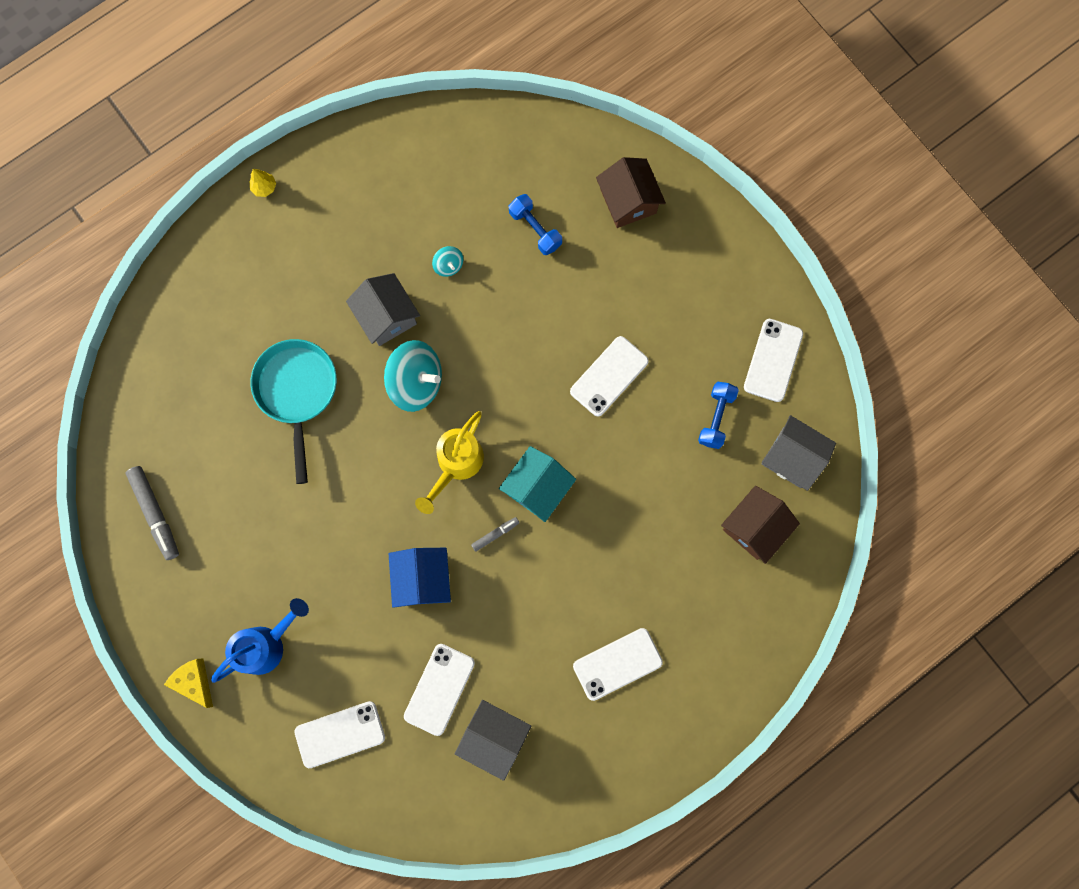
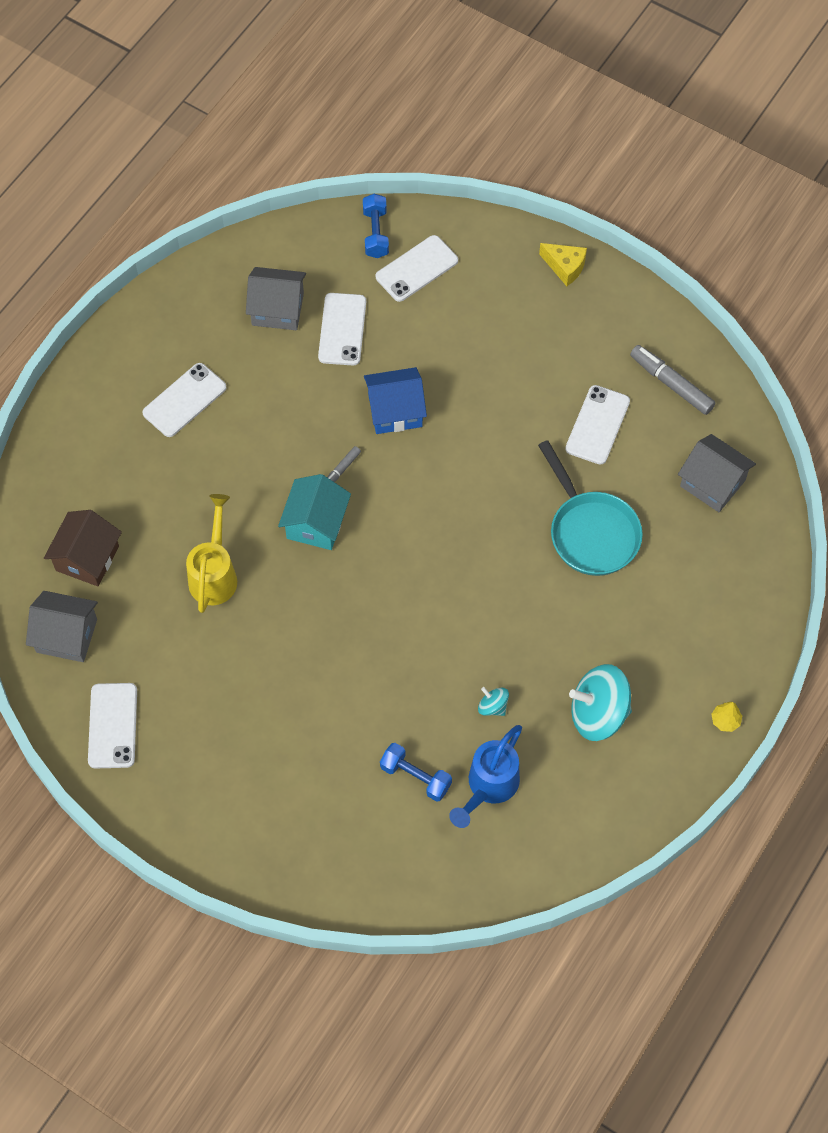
camera: 160 degrees right, 15 degrees down
blue watering can [211,598,309,683] -> blue watering can moved to [449,725,522,828]
grey house [346,273,420,346] -> grey house moved to [678,434,756,512]
turquoise spinning top [384,340,442,412] -> turquoise spinning top moved to [569,664,632,741]
blue house [389,548,451,608] -> blue house turned 75 degrees counterclockwise [364,367,427,434]
yellow watering can [415,411,484,514] -> yellow watering can moved to [186,494,237,613]
white phone [570,336,649,417] -> white phone moved to [565,385,630,465]
brown house [596,157,666,228] -> none
blue dumbbell [698,382,739,449] -> blue dumbbell moved to [363,194,389,258]

